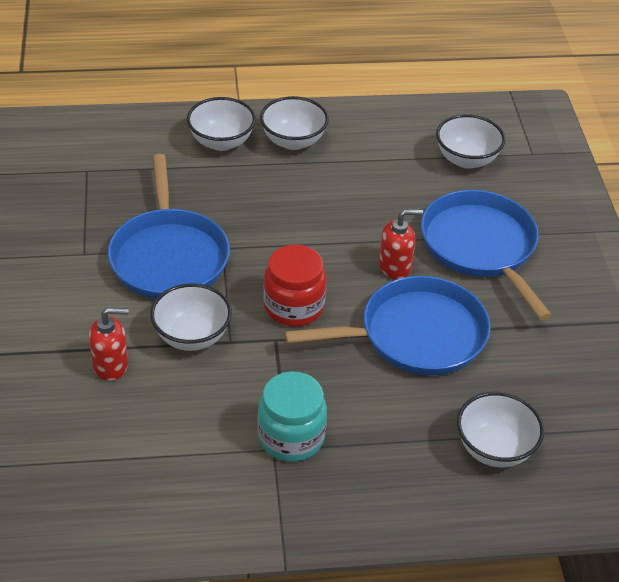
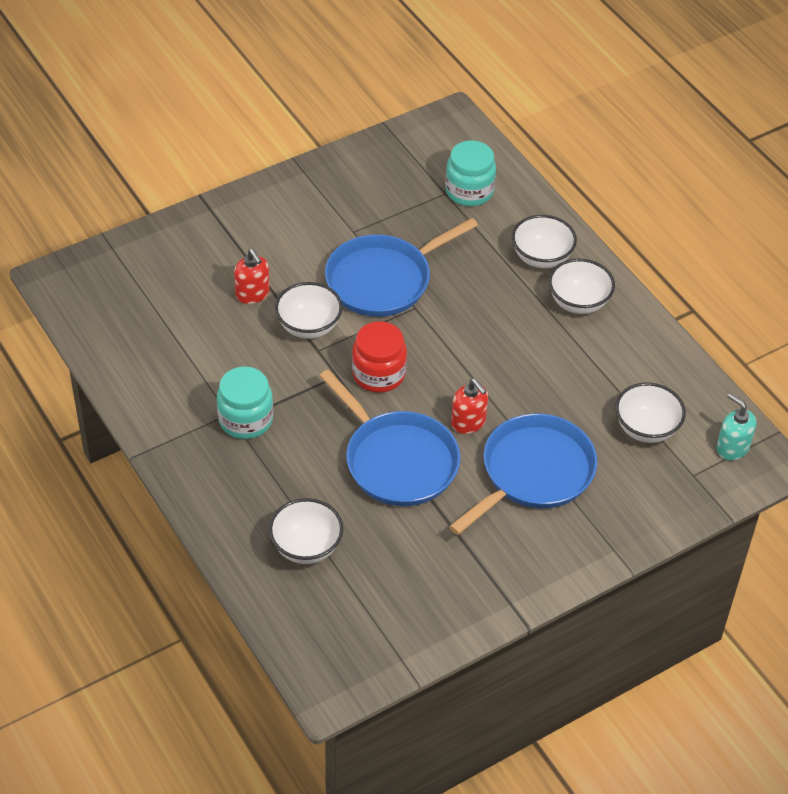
camera: 65 degrees right, 5 degrees up
none -> turquoise jar [445,140,496,206]
none -> turquoise soap dispenser [716,393,756,460]

